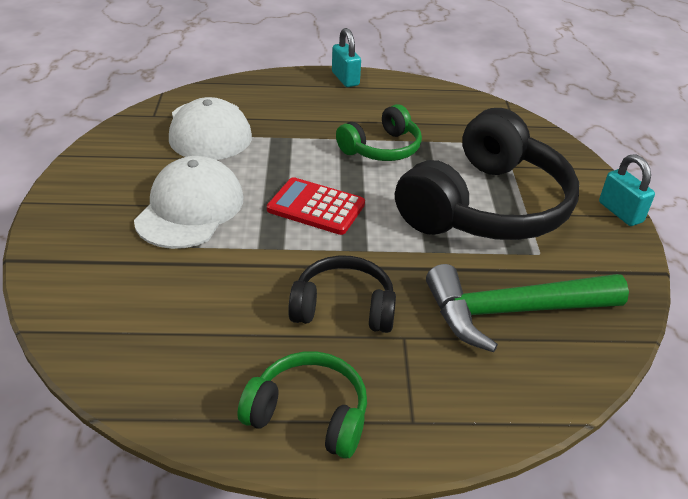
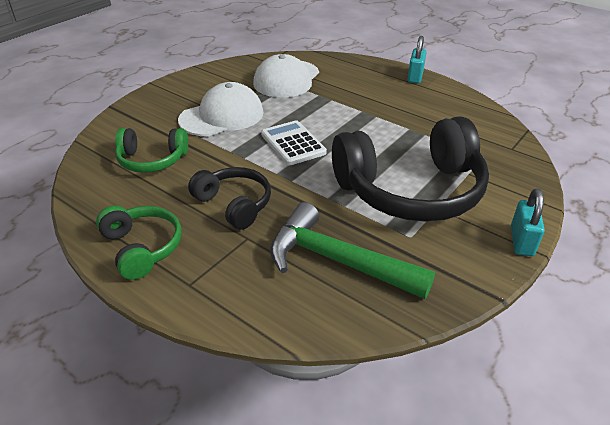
camera: 40 degrees right, 0 degrees up
red calculator [267,177,365,235] -> white calculator [261,120,327,165]
green headphones [336,104,422,161] -> green headphones moved to [115,128,188,173]

